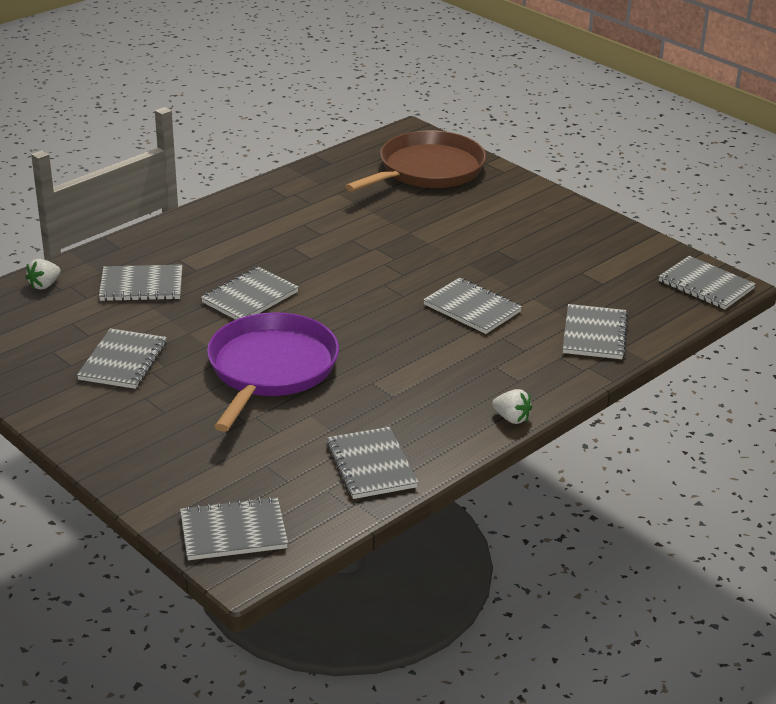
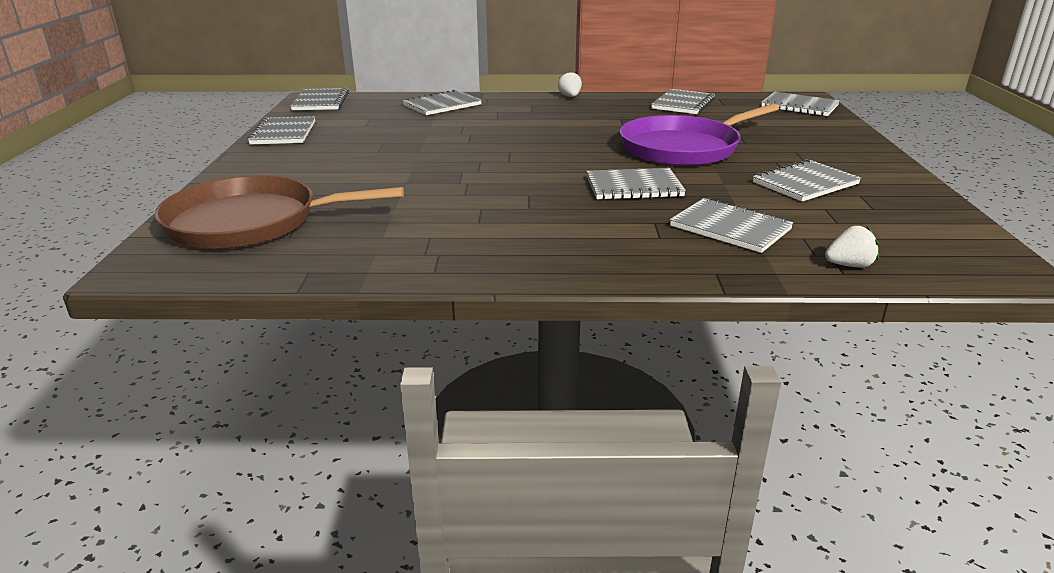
camera: 135 degrees left, 5 degrees down
grey notebook [423,278,522,334] -> grey notebook moved to [247,116,315,144]

